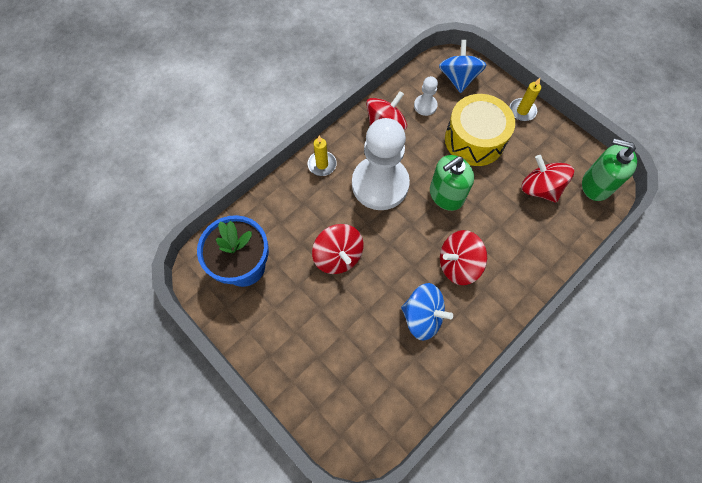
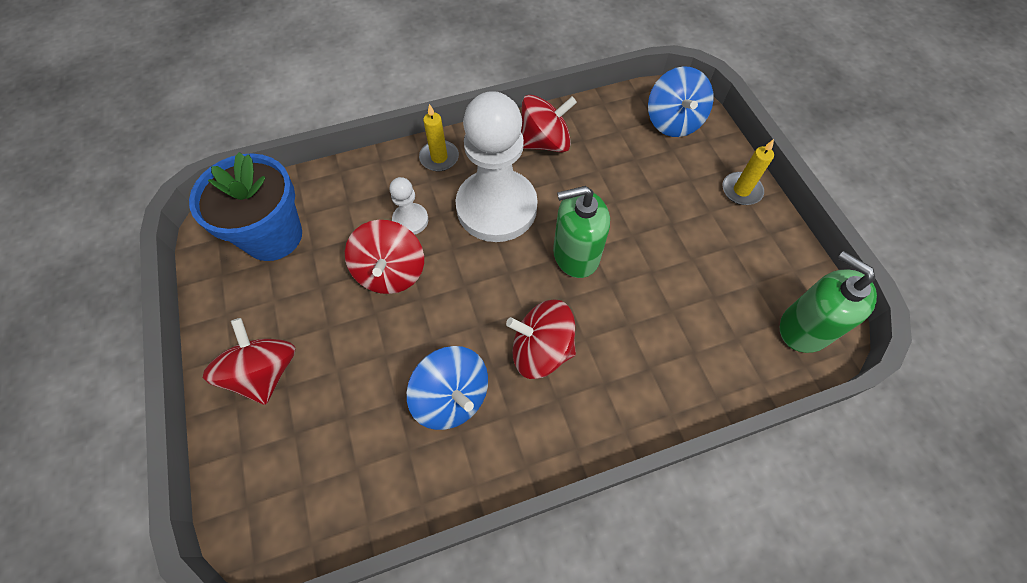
camera: 25 degrees right, 5 degrees down
white pawn [414,76,438,116] -> white pawn moved to [390,177,428,235]
blue spinning top [439,40,487,93] -> blue spinning top turned 150 degrees clockwise [648,66,714,137]
yellow drum [445,94,515,166] -> none
red spinning top [521,155,574,203] -> red spinning top moved to [203,318,295,405]

